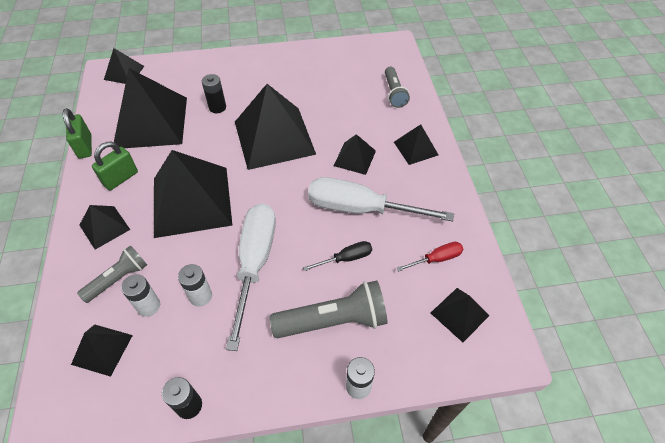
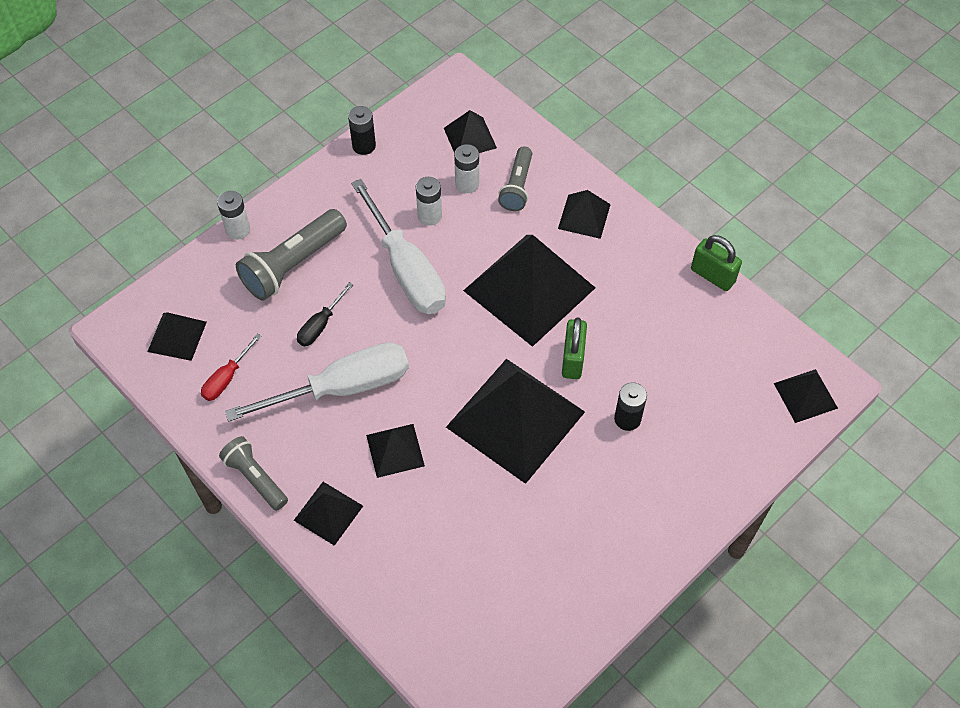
camera: 145 degrees right, 5 degrees up
green padlock [92,142,138,191] -> green padlock moved to [562,317,587,379]
black pyramid [112,68,187,149] -> none
grey flashlight [385,67,410,108] -> grey flashlight moved to [219,436,288,511]

